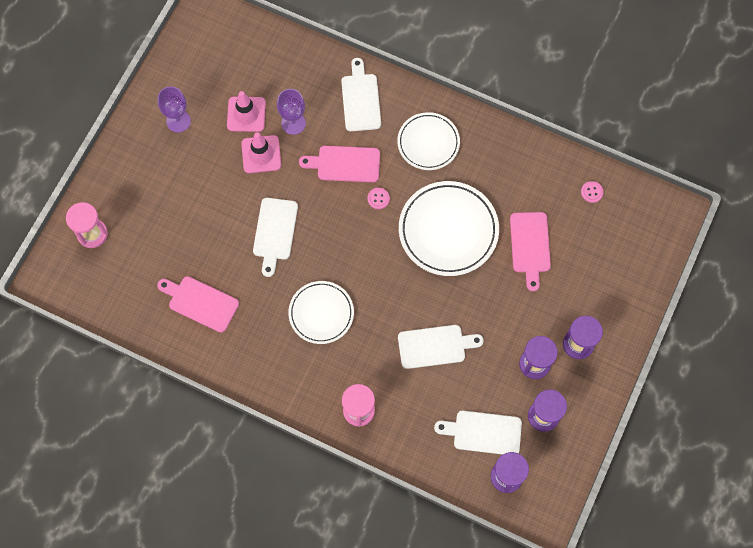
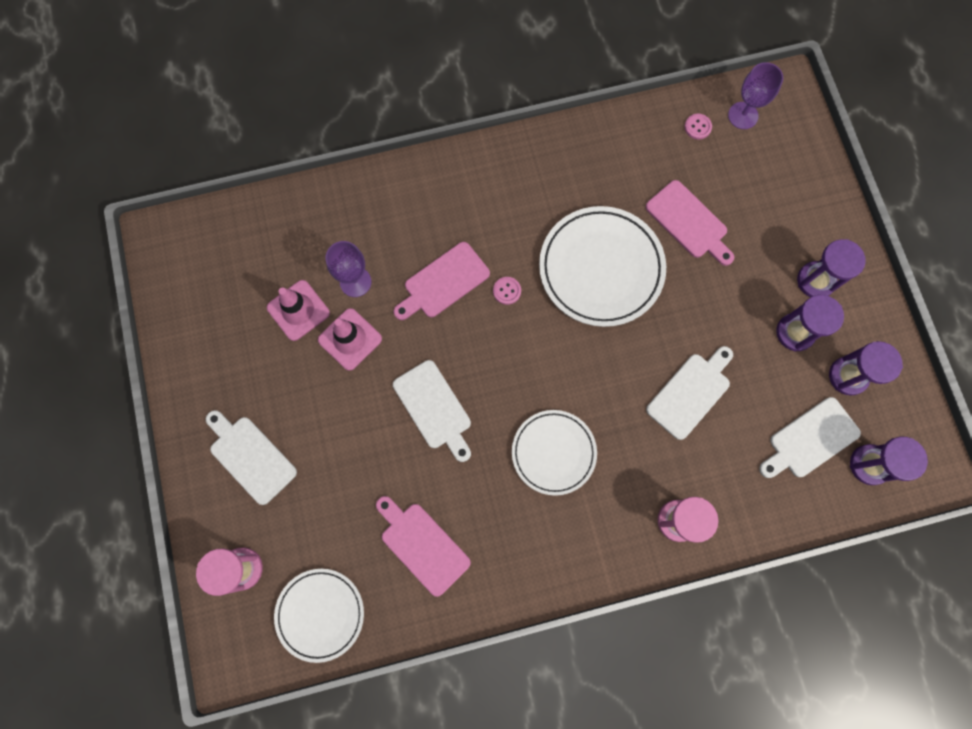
camera: 40 degrees left, 5 degrees up
purple goblet [157,86,191,133] -> purple goblet moved to [728,62,783,129]
pink cutting board [157,276,239,333] -> pink cutting board turned 60 degrees clockwise [376,496,471,597]
white cutting board [341,58,381,131] -> white cutting board moved to [206,410,297,505]
white plate [397,112,460,170] -> white plate moved to [274,569,364,663]

